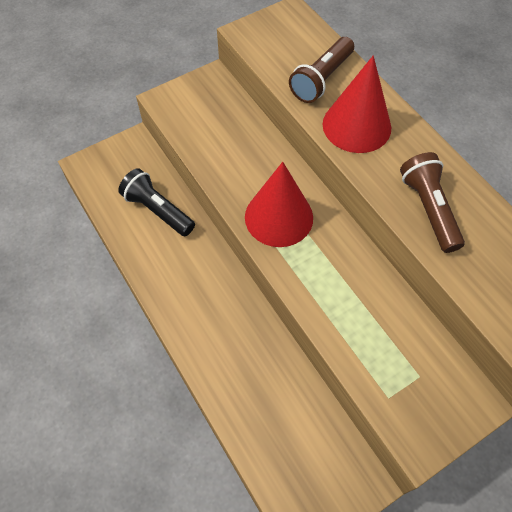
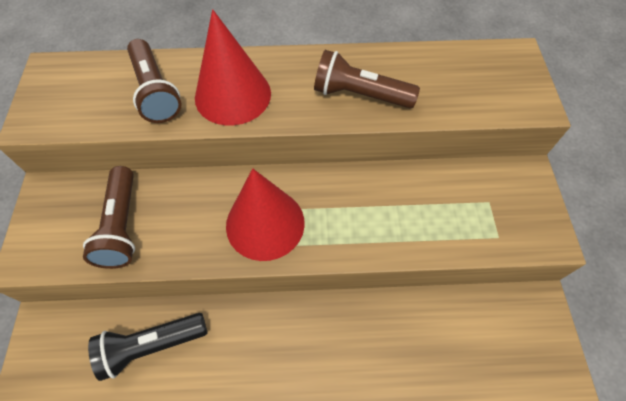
camera: 60 degrees left, 0 degrees up
none -> brown flashlight [83,166,135,269]

